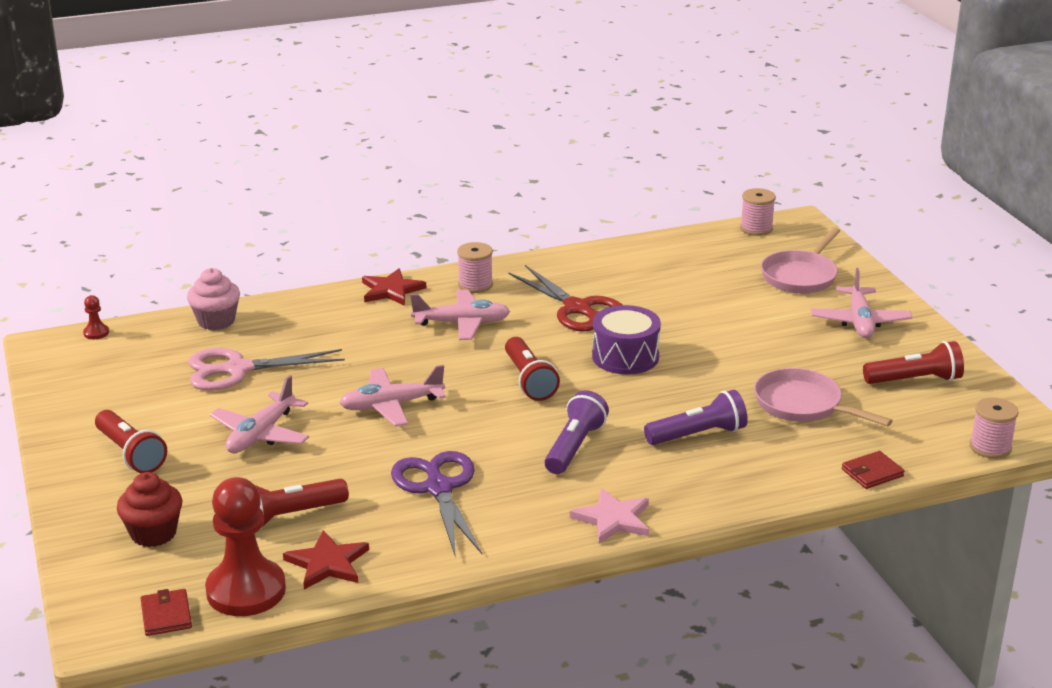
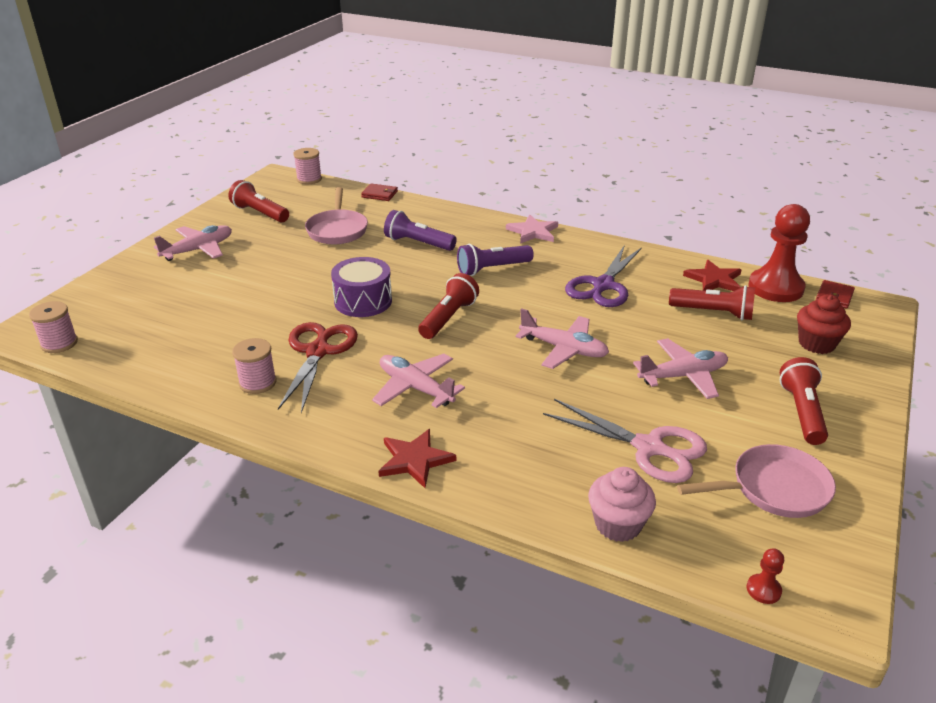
camera: 135 degrees left, 5 degrees up
pink spool [457,242,493,293] -> pink spool moved to [232,338,277,394]
pink pan [761,227,841,294] -> pink pan moved to [677,444,836,518]

